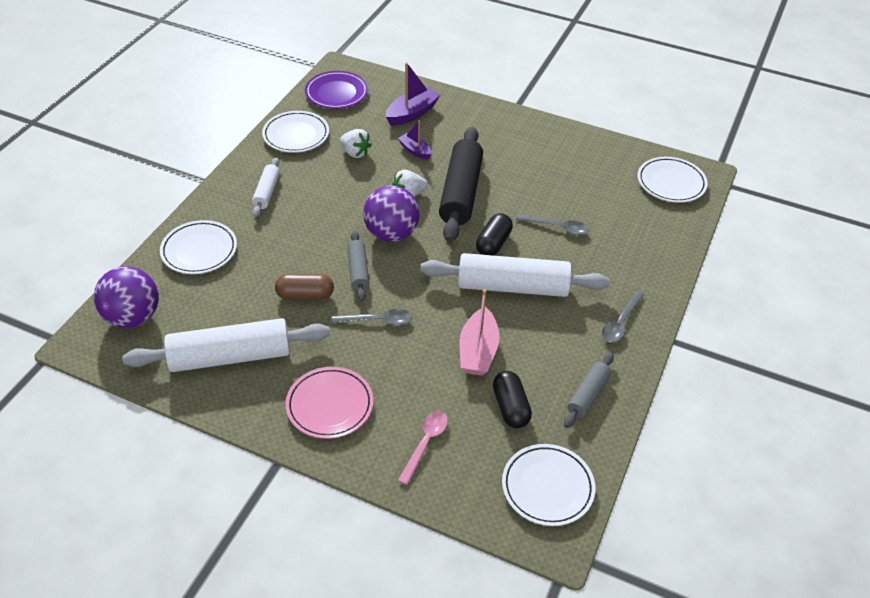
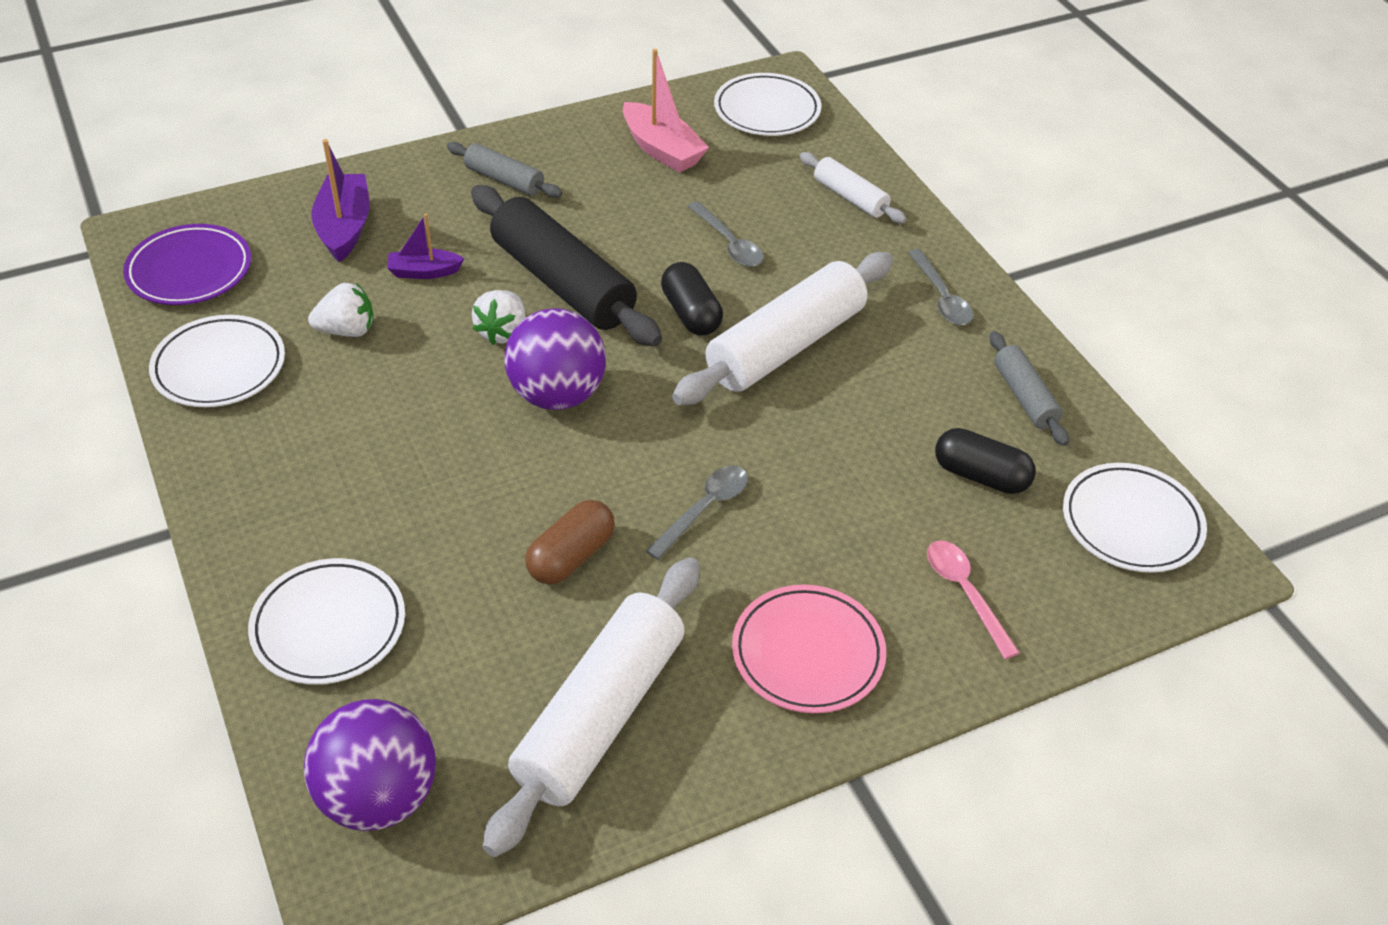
camera: 50 degrees left, 0 degrees up
white rolling pin [252,157,280,217] -> white rolling pin moved to [800,152,907,224]
grey rolling pin [347,231,369,301] -> grey rolling pin moved to [447,142,562,198]
pink boat [460,289,499,376] -> pink boat moved to [623,49,709,173]
grey spoon [516,214,589,235] -> grey spoon turned 90 degrees clockwise [688,201,763,267]

